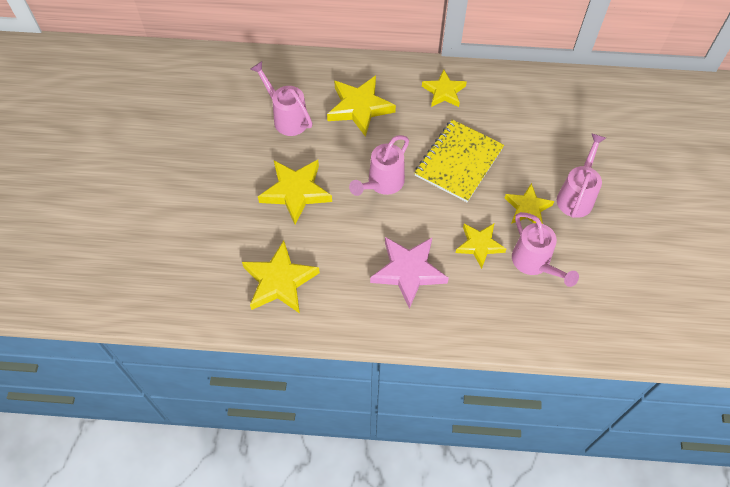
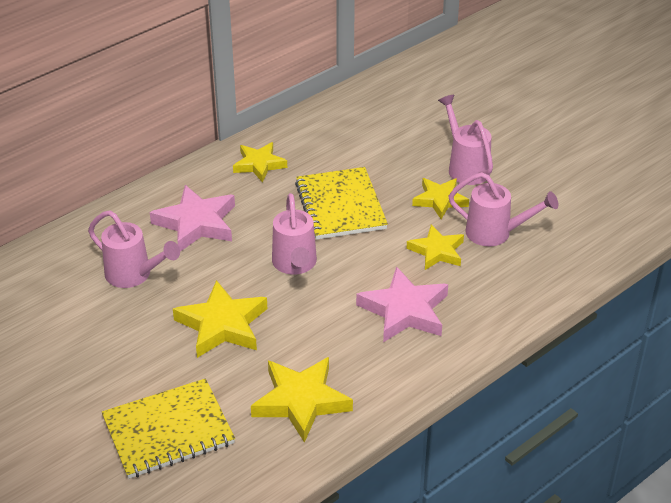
camera: 45 degrees left, 20 degrees down
pink watering can [250,61,312,136] -> pink watering can turned 150 degrees counterclockwise [88,210,180,288]
yellow star [327,76,396,137] -> pink star [150,185,235,252]
none -> yellow notebook [102,378,235,479]

